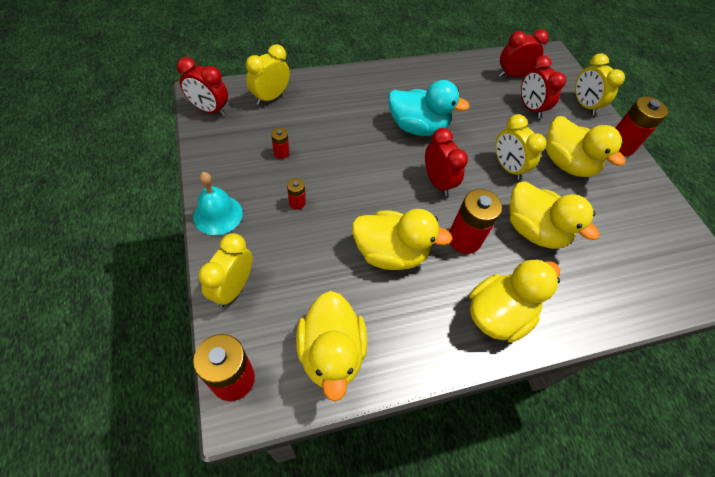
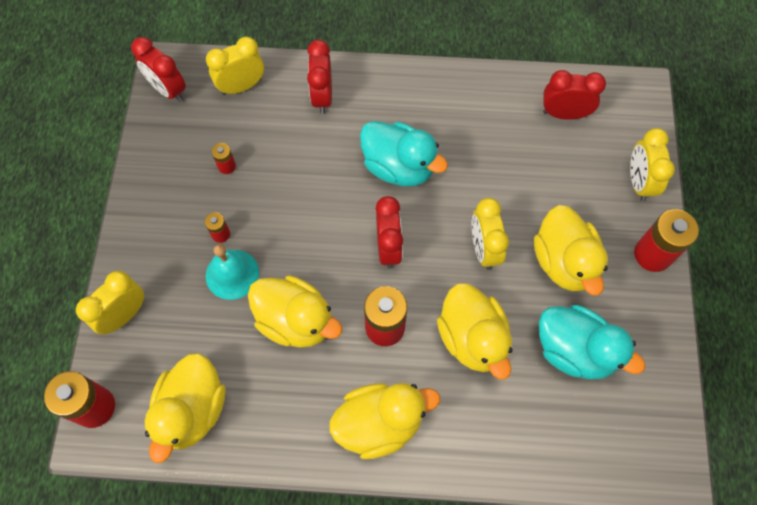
camera: 25 degrees right, 10 degrees up
turquoise bell [193,172,243,235] -> turquoise bell moved to [206,244,259,300]
red clock [521,56,566,119] -> red clock moved to [307,40,332,114]
none -> turquoise duck [539,305,645,379]

